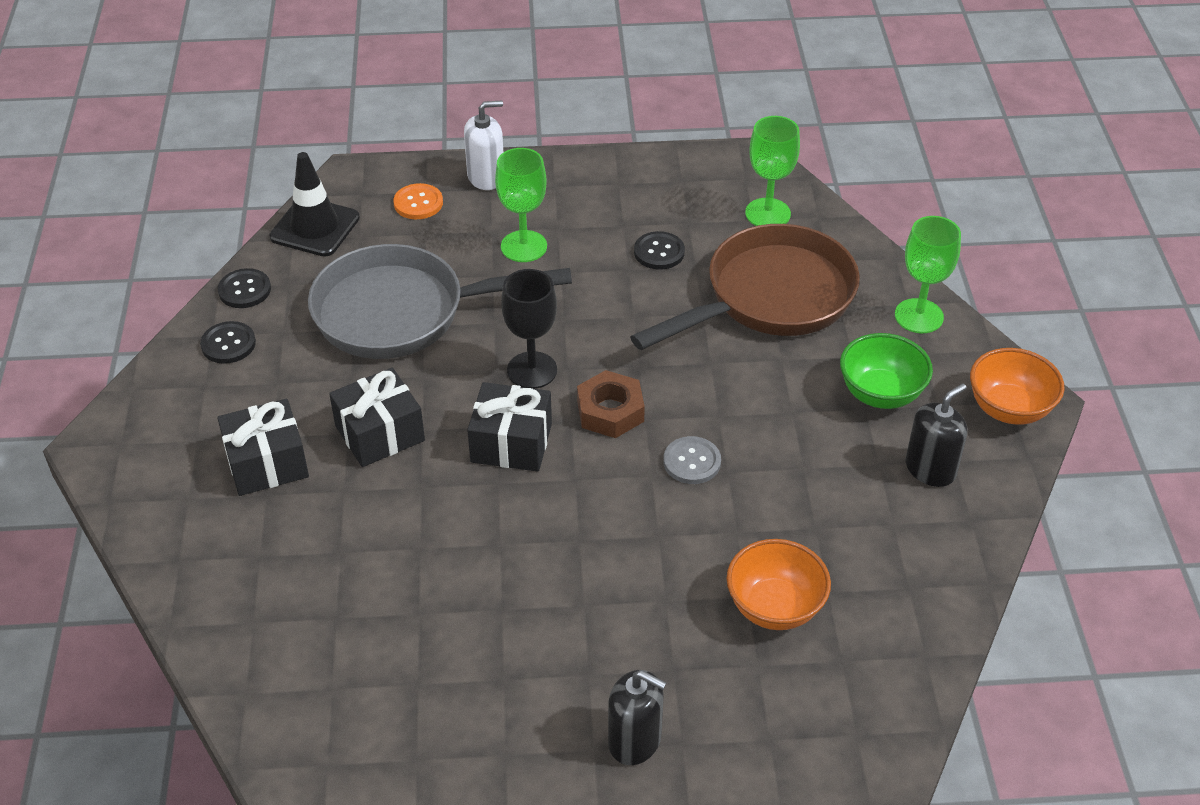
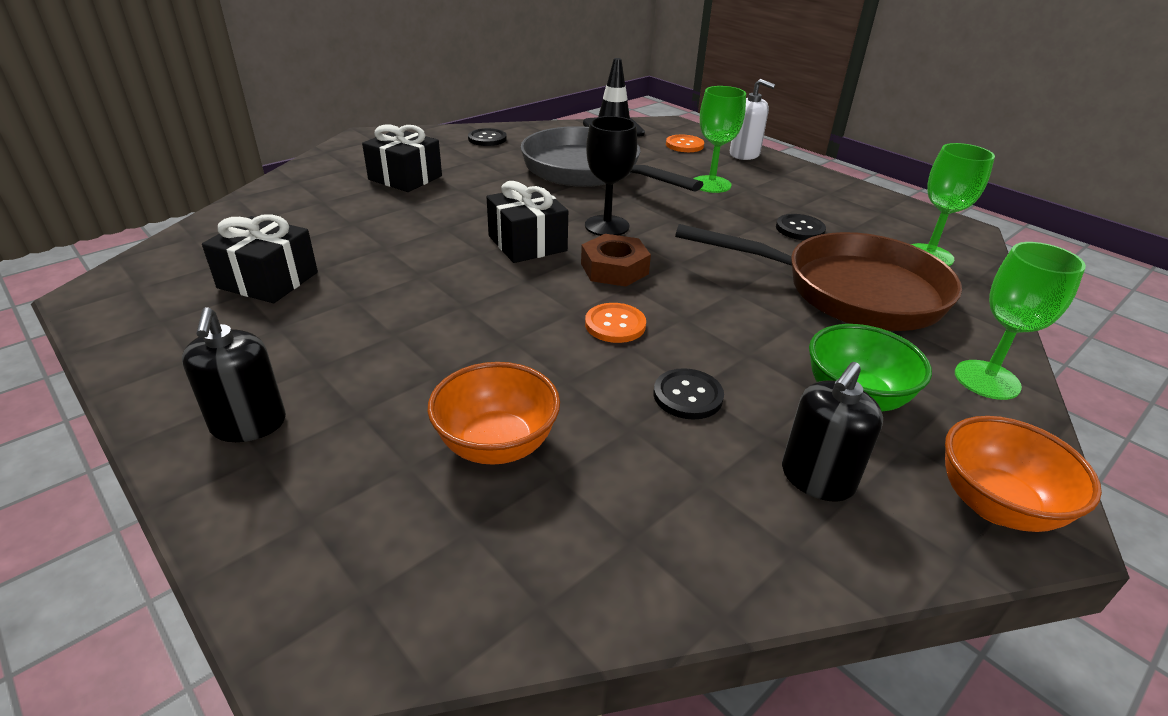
camera: 50 degrees right, 10 degrees down
black button [218,268,271,308] -> black button moved to [654,368,724,420]
black gift [329,368,425,467] -> black gift moved to [202,214,318,303]
grey button [663,436,721,484] -> orange button [585,303,646,343]
black soap dispenser [906,383,967,487] -> black soap dispenser turned 120 degrees clockwise [782,362,883,502]

